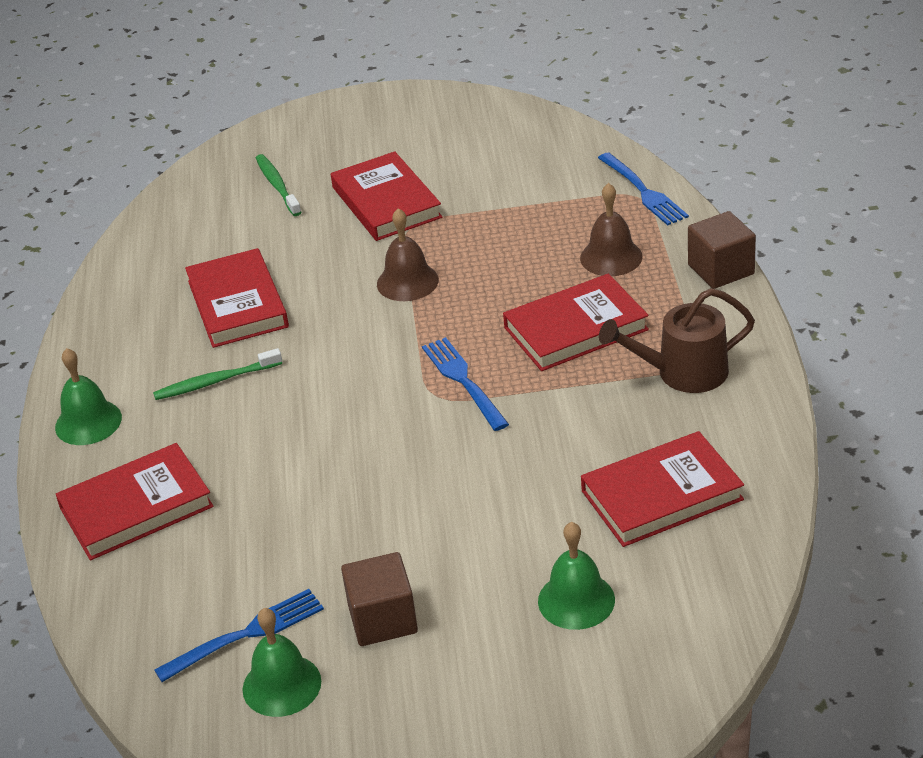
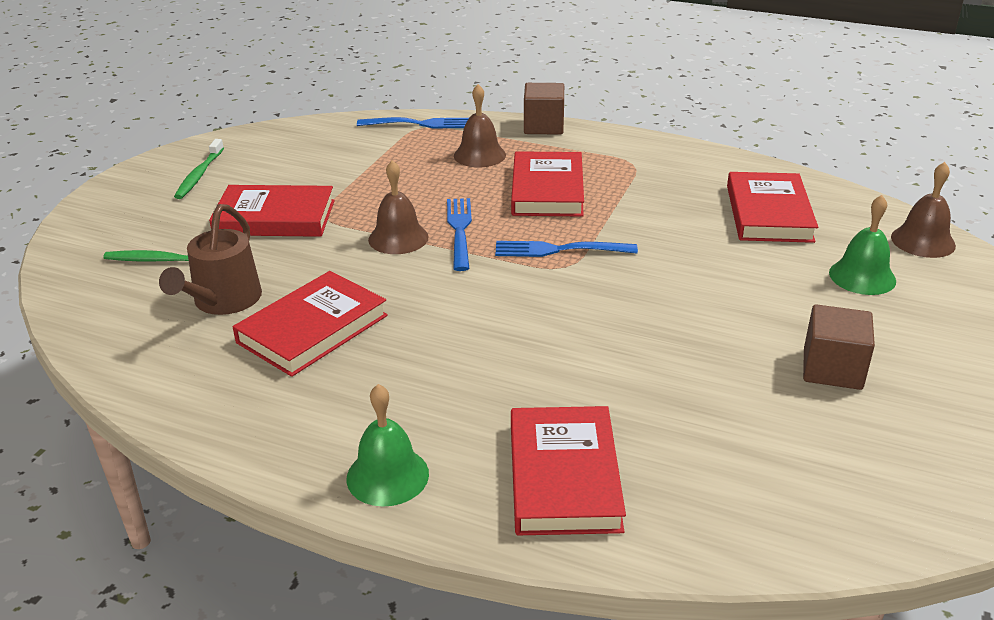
camera: 65 degrees left, 5 degrees down
green toothbrush [153,348,282,400] -> green toothbrush moved to [174,139,224,199]
blue fork [154,589,324,682] -> blue fork moved to [447,198,472,271]
red book [185,248,289,348] -> red book turned 60 degrees counterclockwise [233,271,388,377]
green bell [243,608,321,717] -> none
brown watering can [599,288,755,393] -> brown watering can moved to [159,204,262,315]
none -> brown bell [891,162,956,258]

